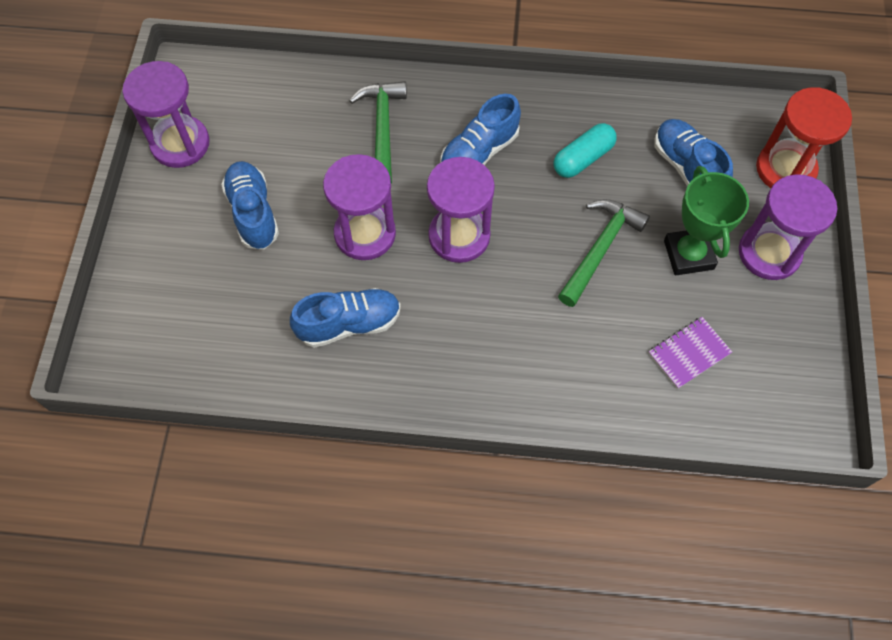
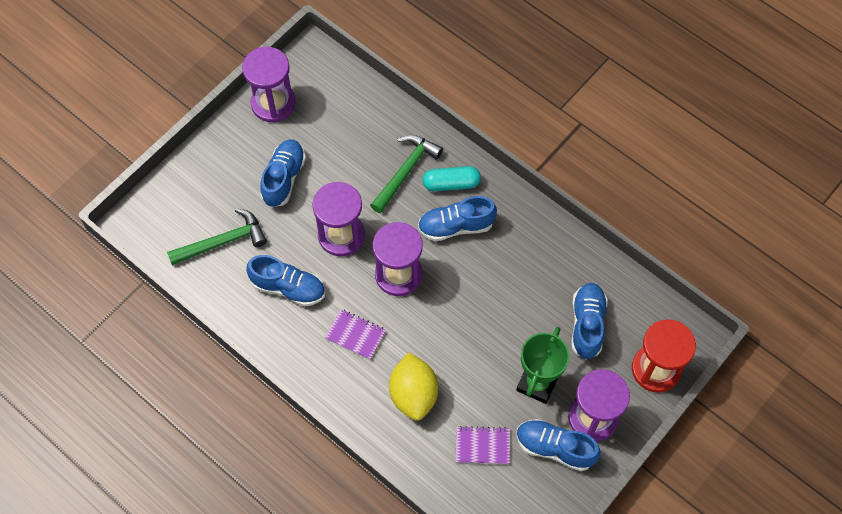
camera: 35 degrees right, 0 degrees up
turquoise capsule [554,123,617,178] -> turquoise capsule moved to [423,166,481,191]
green hammer [558,199,650,307] -> green hammer moved to [167,208,267,265]
none -> purple notebook [324,309,386,360]
none -> yellow lemon [389,353,438,421]
none -> blue shoe [516,419,601,471]

